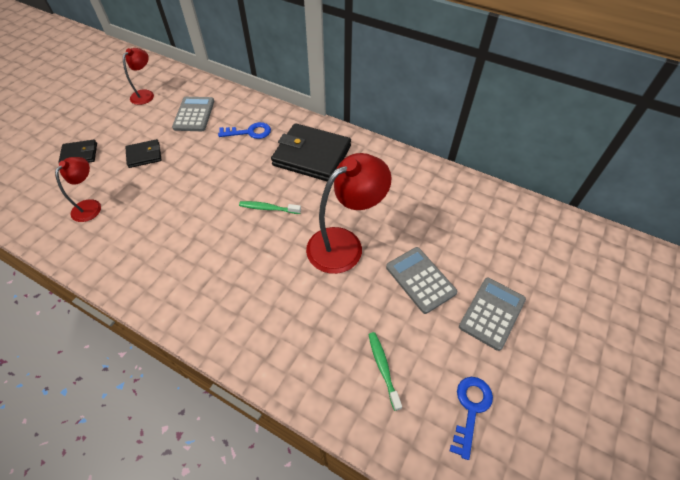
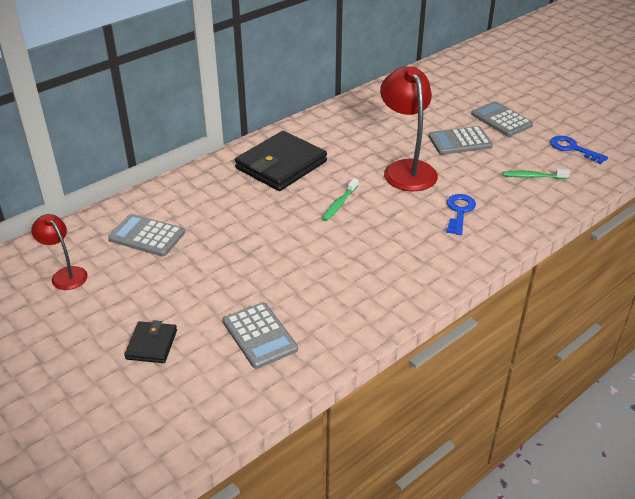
camera: 70 degrees left, 15 degrees down
red lamp [55,157,101,222] -> grey calculator [223,302,298,369]
black wallet [125,139,162,168] -> none
blue key [218,122,271,139] -> blue key moved to [446,194,476,235]

